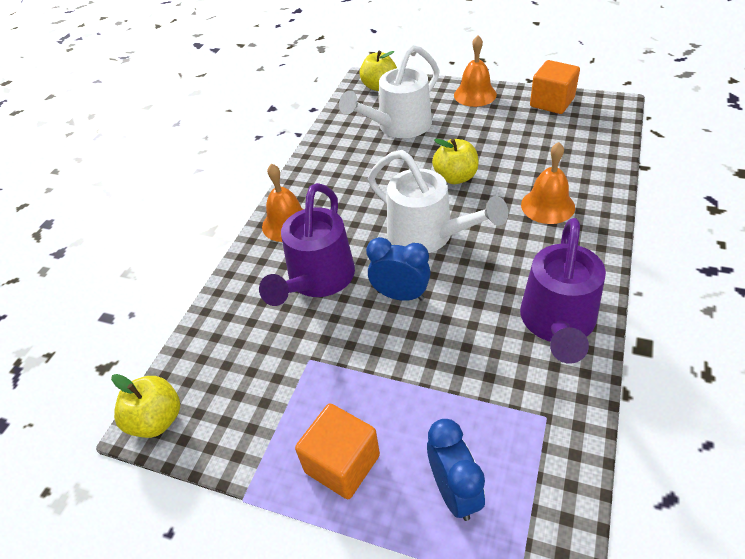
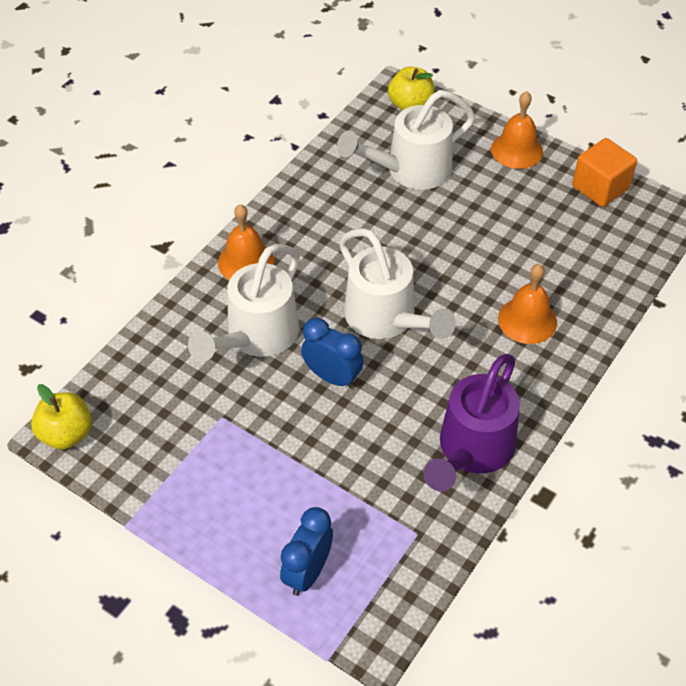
camera: 10 degrees right, 5 degrees up
purple watering can [259,183,355,306] -> white watering can [188,244,300,362]
orange cube [295,403,380,499] -> none
blue clock [427,419,485,521] -> blue clock turned 150 degrees counterclockwise [280,507,333,596]
yellow apple [432,139,479,184] -> none

